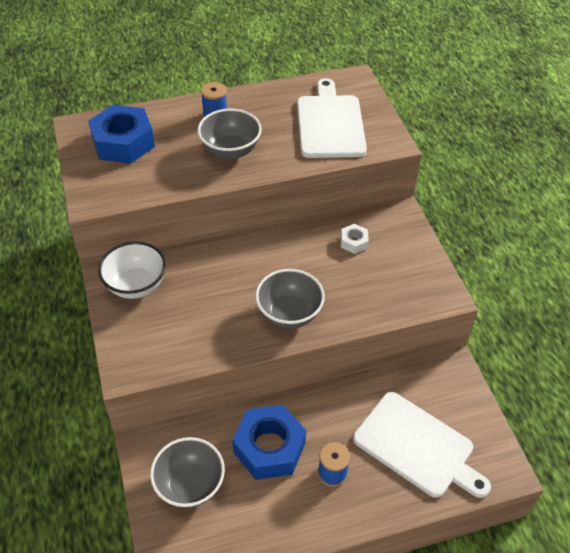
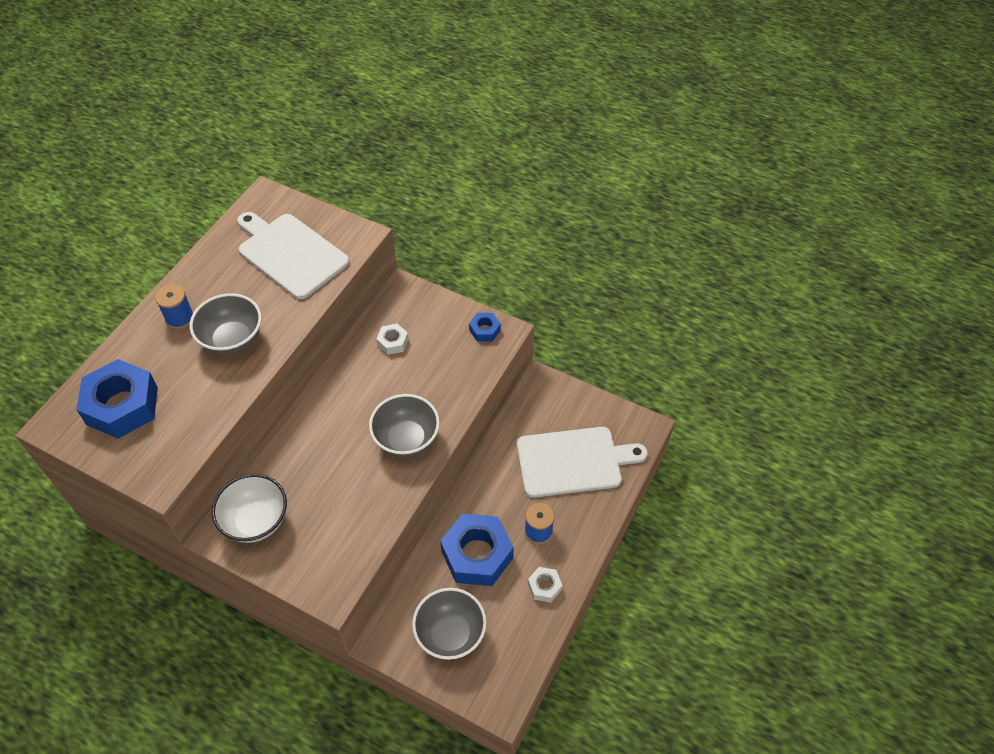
camera: 45 degrees left, 5 degrees up
none -> blue nut [469,313,501,342]
none -> white nut [528,567,563,603]

